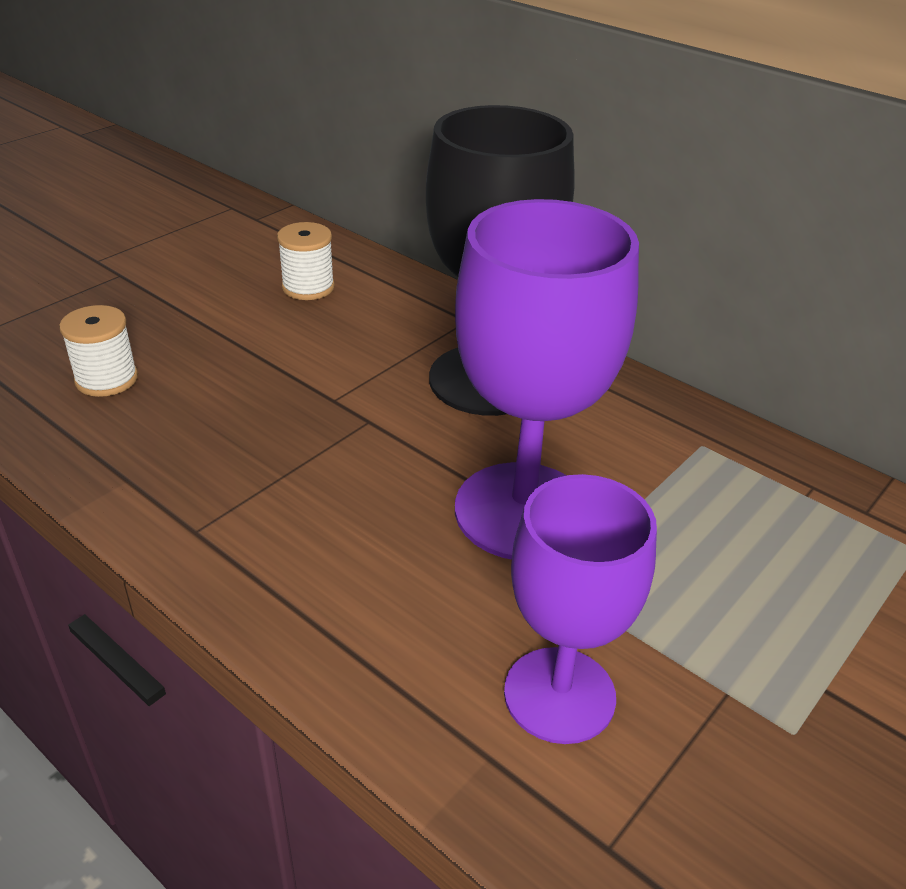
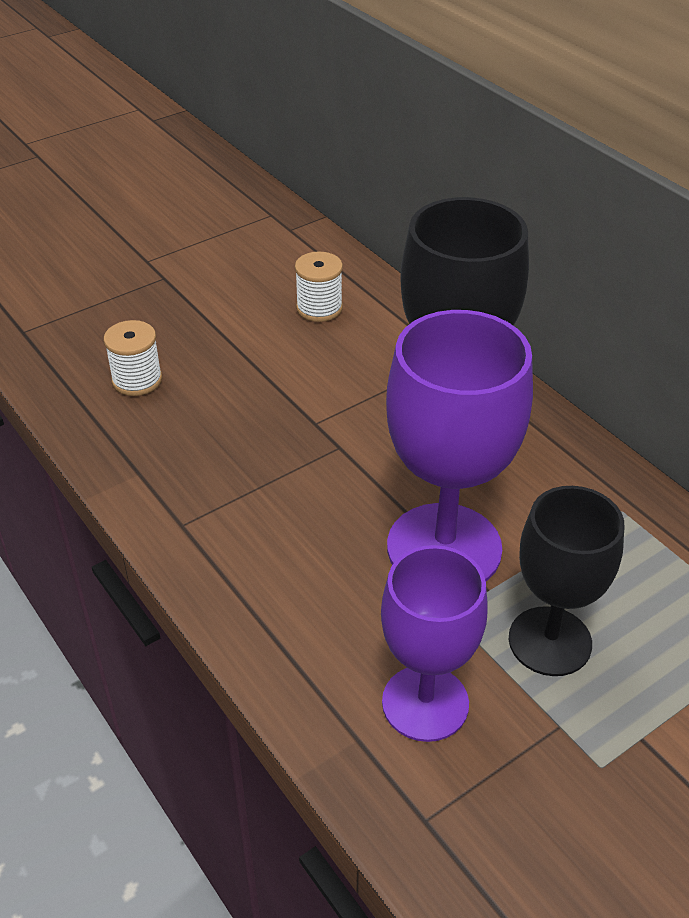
camera: 15 degrees right, 5 degrees up
none -> black goblet [509,486,624,676]

